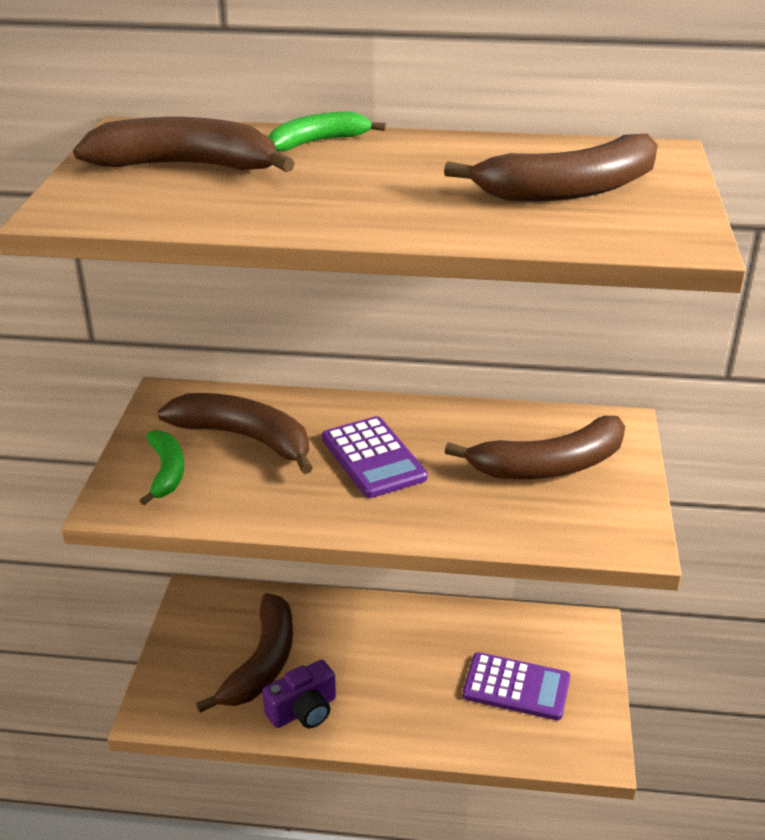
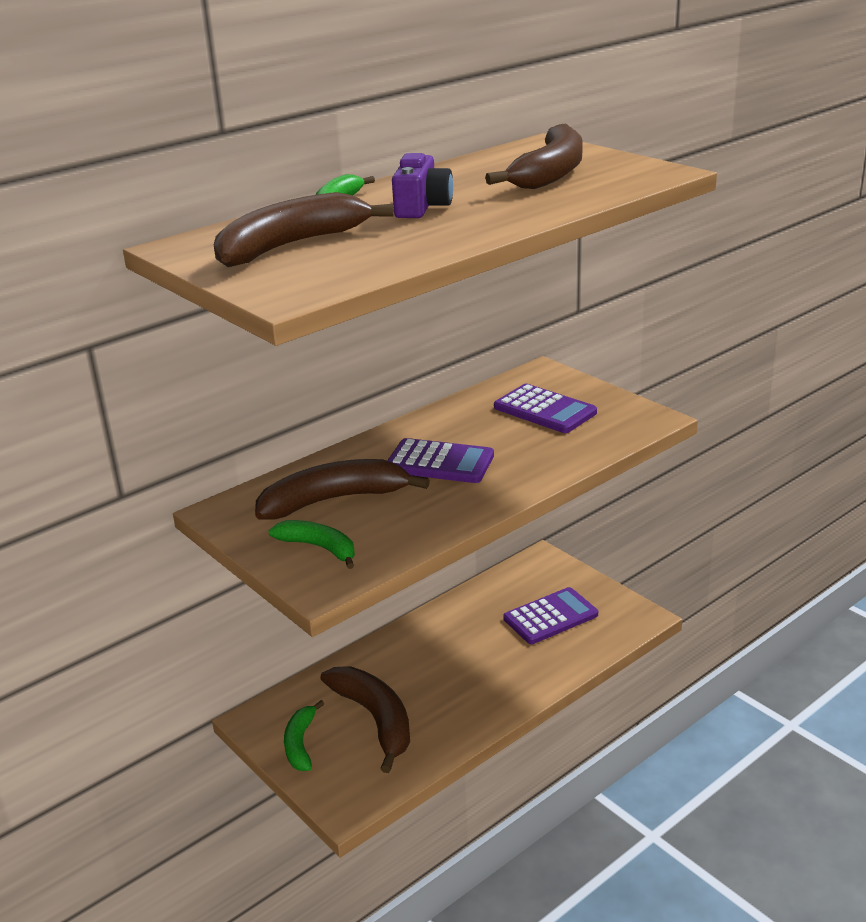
camera: 45 degrees left, 5 degrees down
purple camera [262,660,336,728] -> purple camera moved to [392,153,453,218]
brown banana [445,416,625,479] -> purple calculator [494,384,597,433]
none -> green banana [284,700,324,771]

